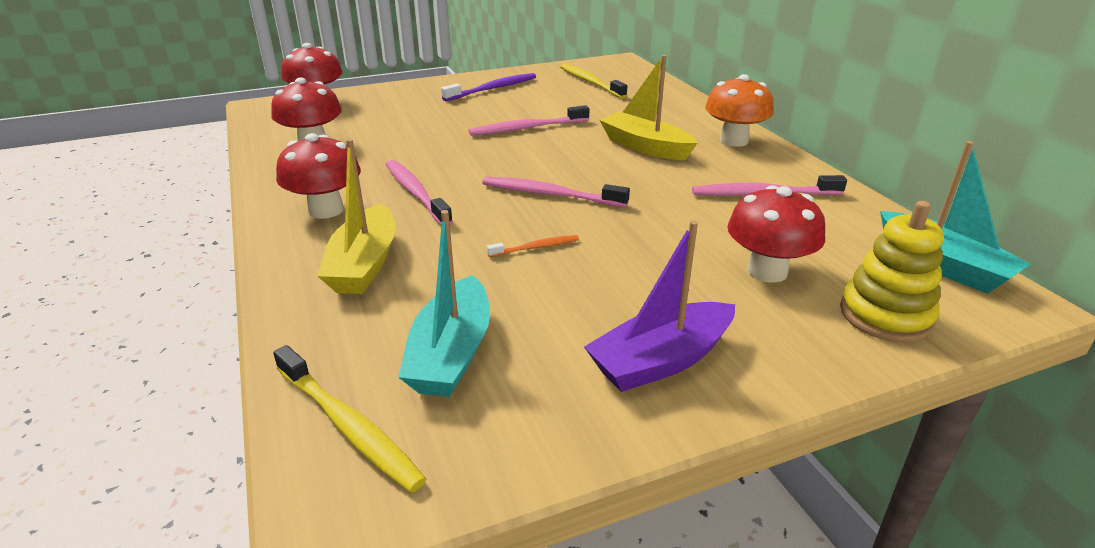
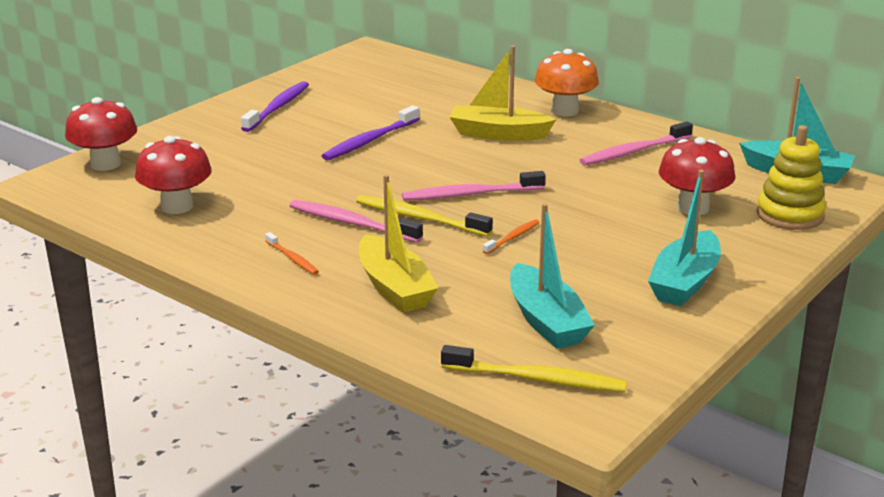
camera: 30 degrees left, 5 degrees down
red mushroom [276,133,361,219] -> orange toothbrush [265,232,319,275]
pink toothbrush [469,105,590,136] -> purple toothbrush [322,105,420,161]
yellow toothbrush [560,64,627,99] -> yellow toothbrush moved to [356,195,493,237]
purple boat [584,221,735,392] -> turquoise boat [648,170,721,306]

